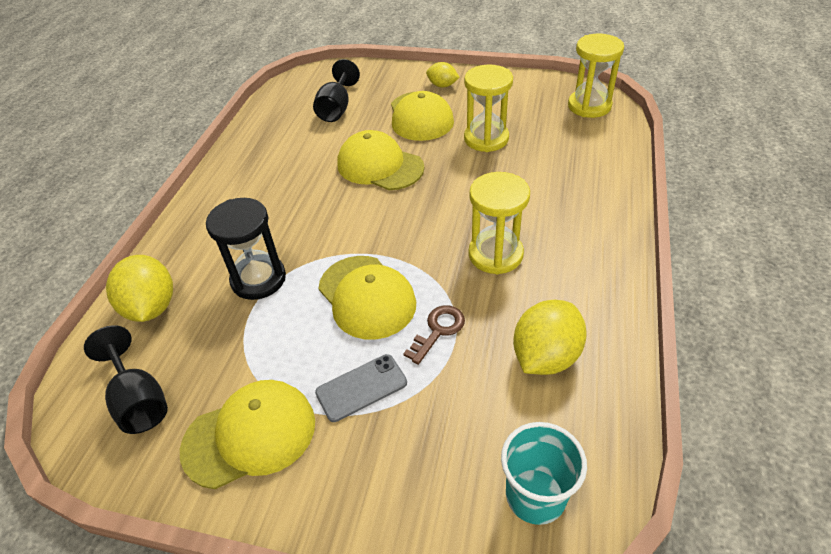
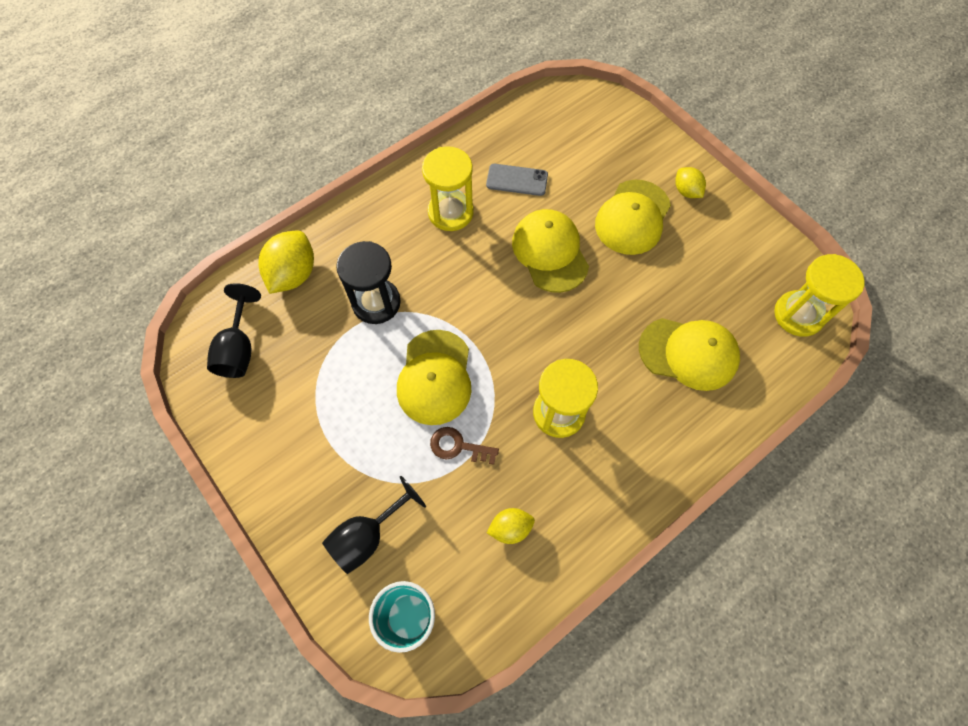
camera: 35 degrees right, 20 degrees up
yellow cap [180,380,315,489] -> yellow cap moved to [639,318,740,391]
black goblet [313,59,360,122] -> black goblet moved to [322,476,426,574]
grey phone [315,354,407,422] -> grey phone moved to [486,164,548,196]
brown key [403,305,465,365] -> brown key turned 150 degrees counterclockwise [430,427,499,465]
yellow hourglass [464,65,513,152] -> yellow hourglass moved to [422,146,474,231]
yellow lemon [513,300,587,375] -> yellow lemon [487,508,535,544], size x0.57

